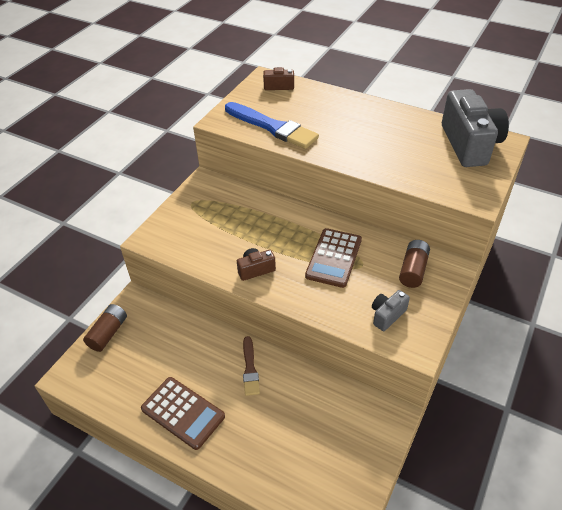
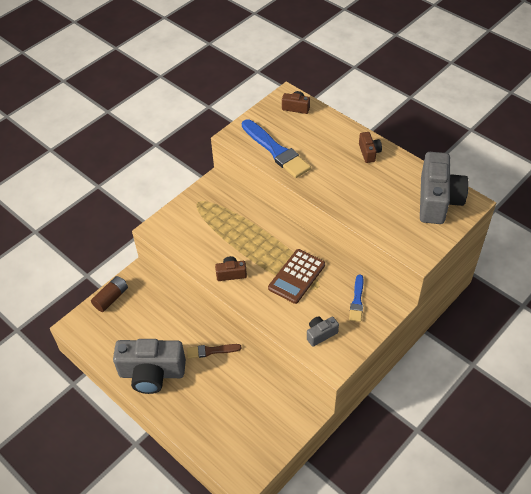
camera: 15 degrees right, 5 degrees up
brown calculator [141,377,225,450] -> grey camera [113,339,186,394]
brown brush [243,336,260,396] -> brown brush turned 75 degrees clockwise [187,344,242,359]
brown battery [399,240,430,288] -> blue brush [349,274,363,322]
none -> brown camera [359,132,382,163]

